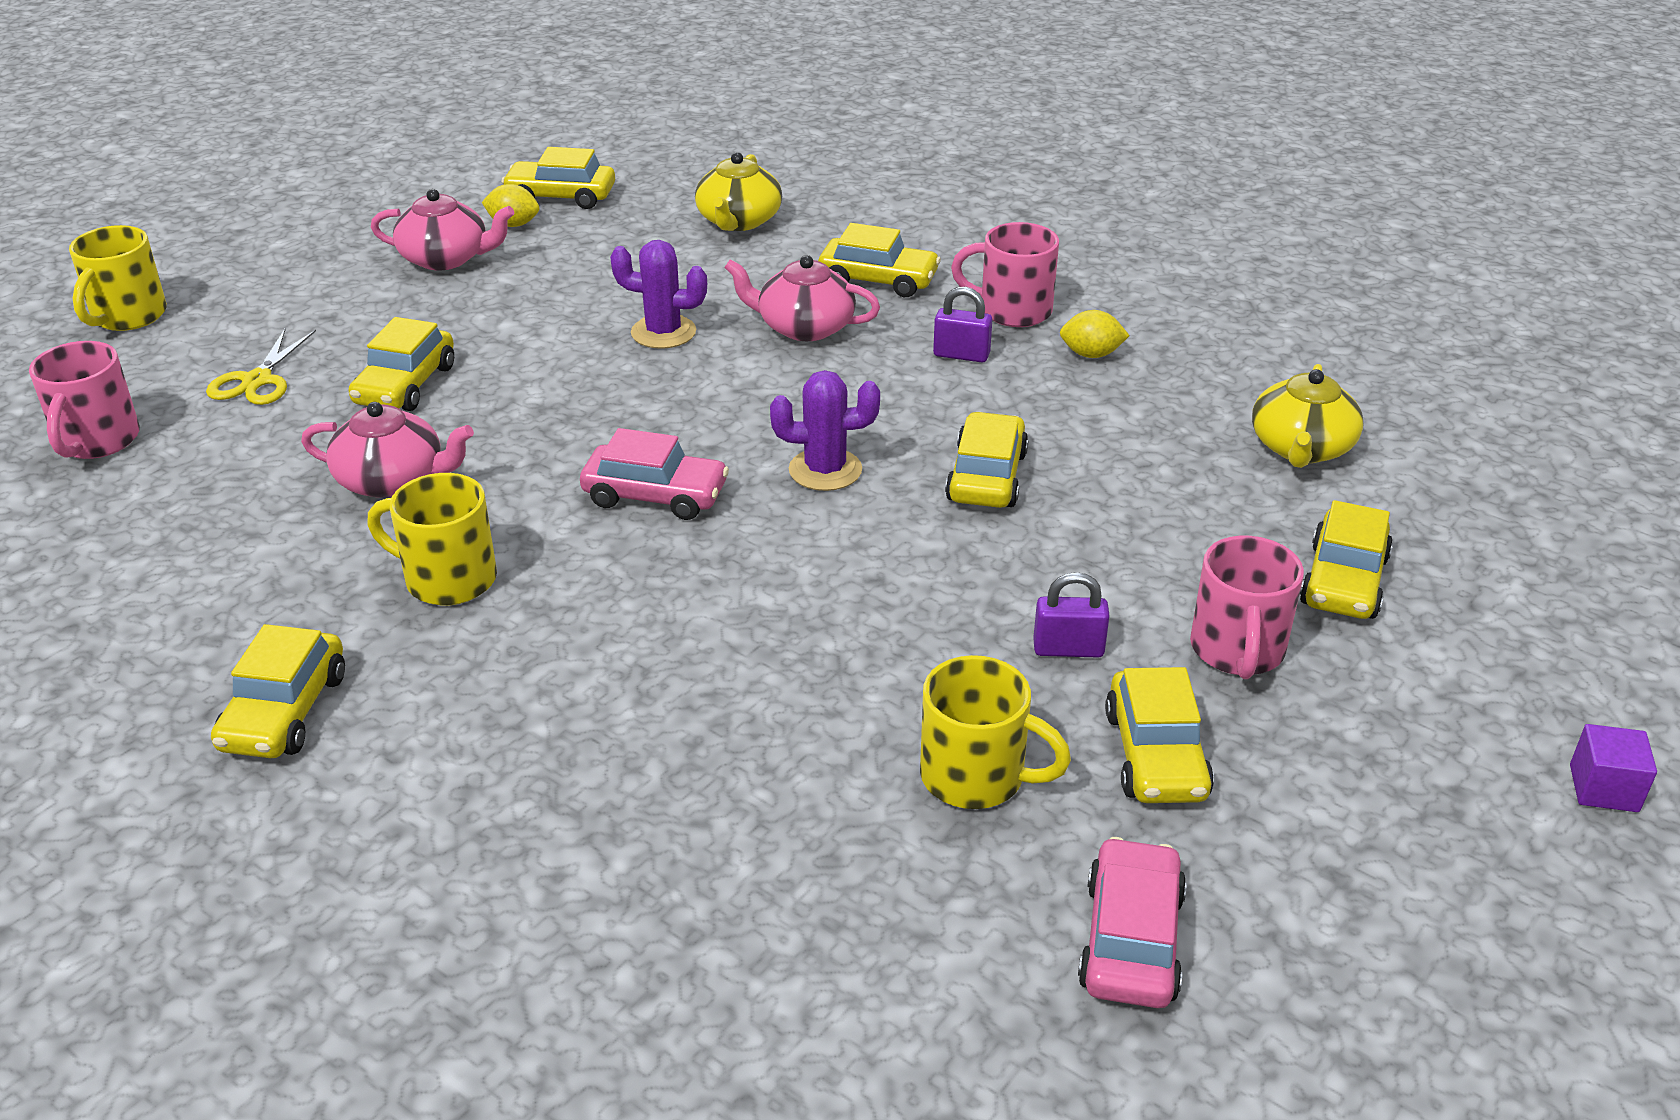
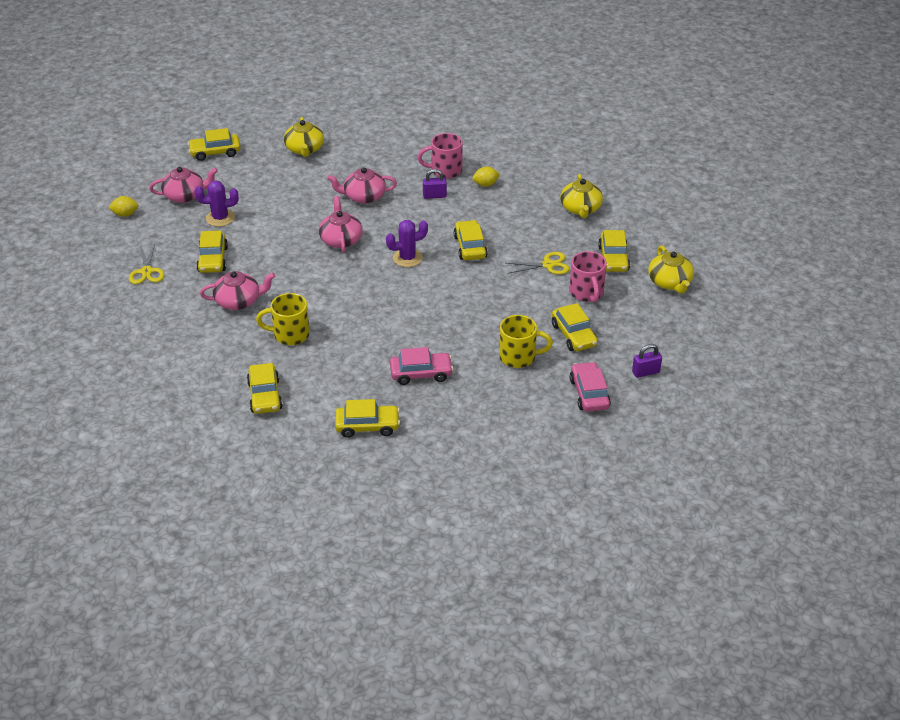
camera: 20 degrees left, 5 degrees up
pink mug [29,341,140,459] -> none
yellow mug [69,225,167,331] -> none
yellow lemon [482,184,539,227] -> yellow lemon moved to [108,196,138,217]
pink car [580,428,729,520] -> pink car moved to [390,347,453,385]
purple cactus [610,240,707,349] -> purple cactus moved to [195,180,239,227]
yellow car [818,223,941,297] -> yellow car moved to [335,399,400,438]
purple padlock [1033,572,1110,657] -> purple padlock moved to [632,344,662,378]
purple cube [1570,724,1657,812] -> none
none -> pink teapot [319,196,363,252]
none -> yellow scissors [507,252,569,275]
none -> yellow teapot [648,245,694,294]

